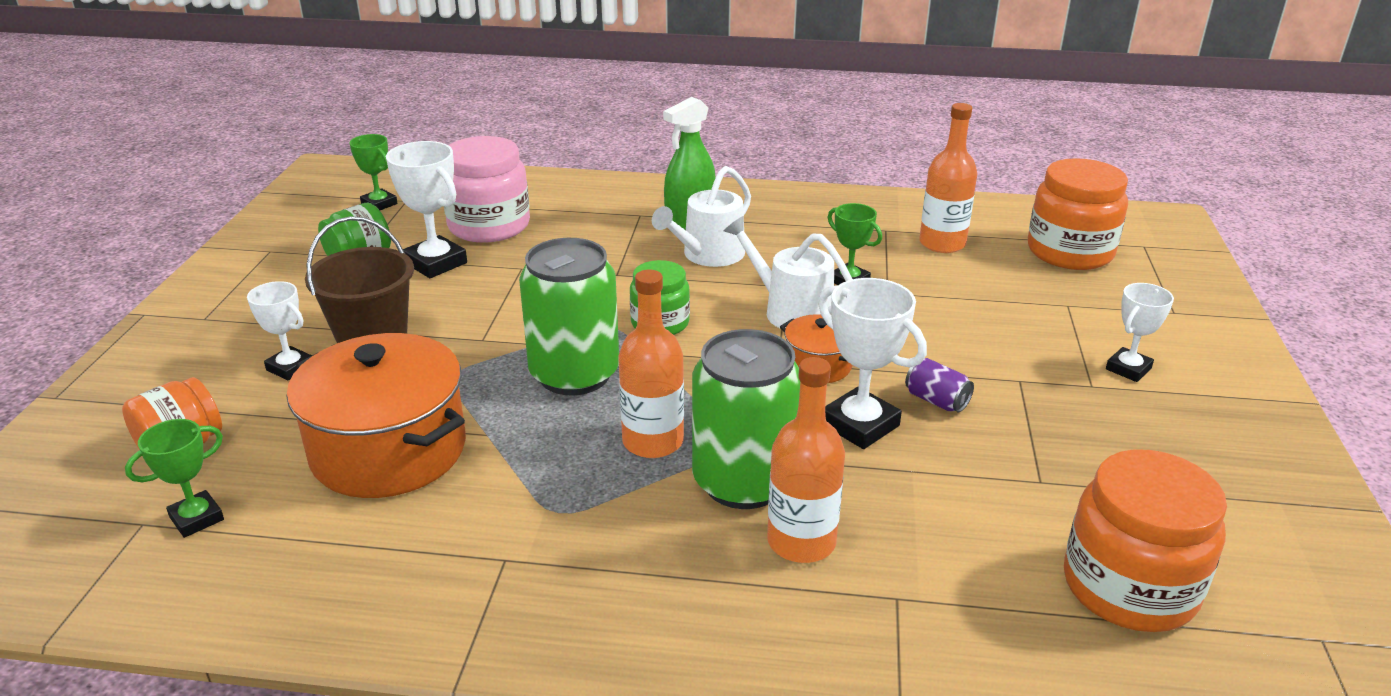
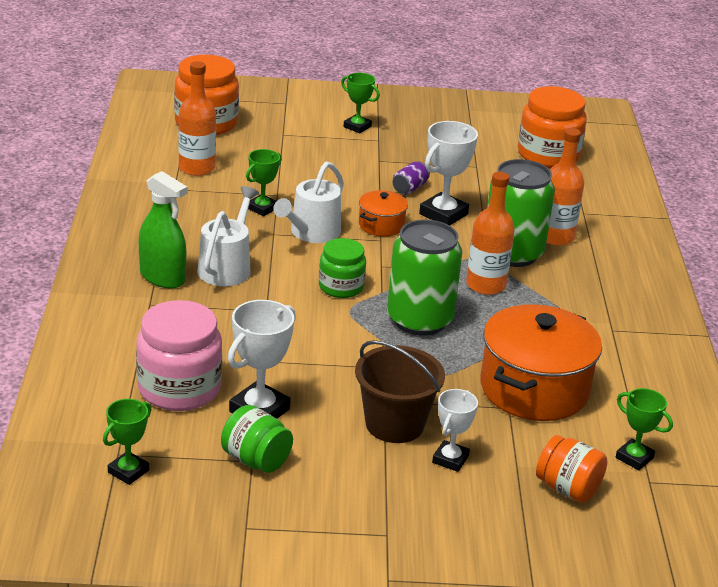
camera: 100 degrees left, 0 degrees up
white watering can [652,166,751,267] -> white watering can turned 105 degrees counterclockwise [197,186,259,286]
white trophy [1106,283,1174,382] -> green trophy [341,73,380,133]

